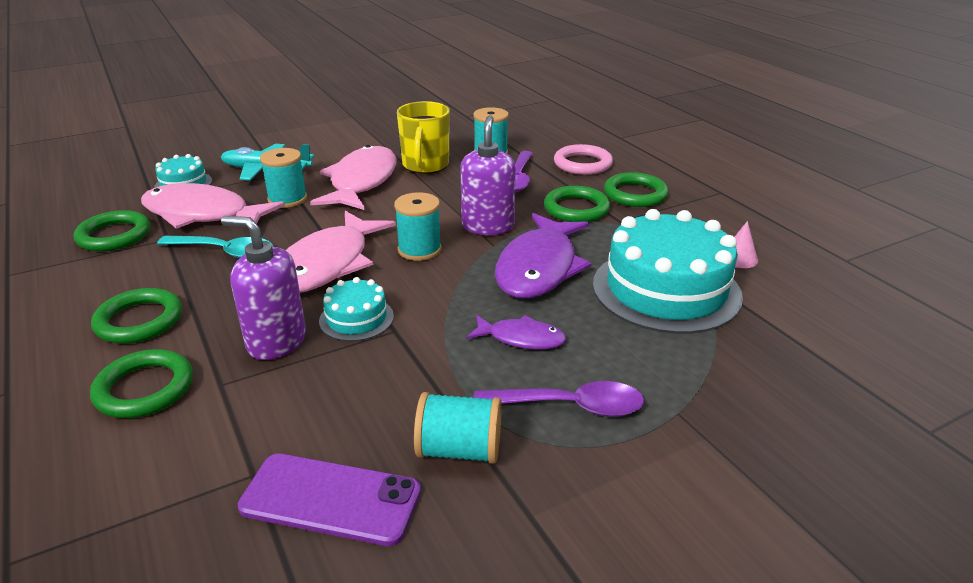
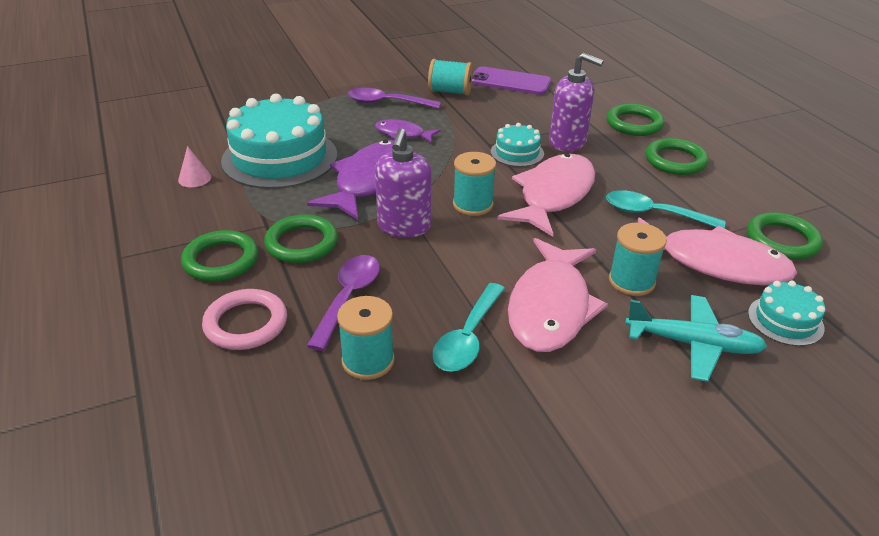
camera: 175 degrees left, 5 degrees up
yellow mug [397,101,450,174] -> turquoise spoon [432,283,505,372]

